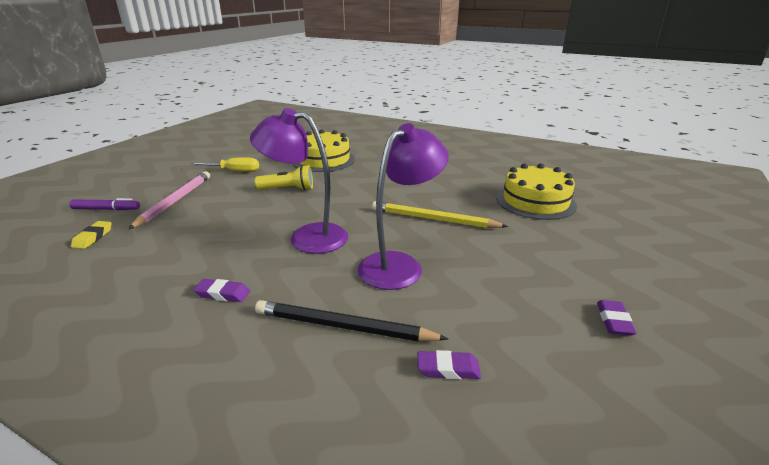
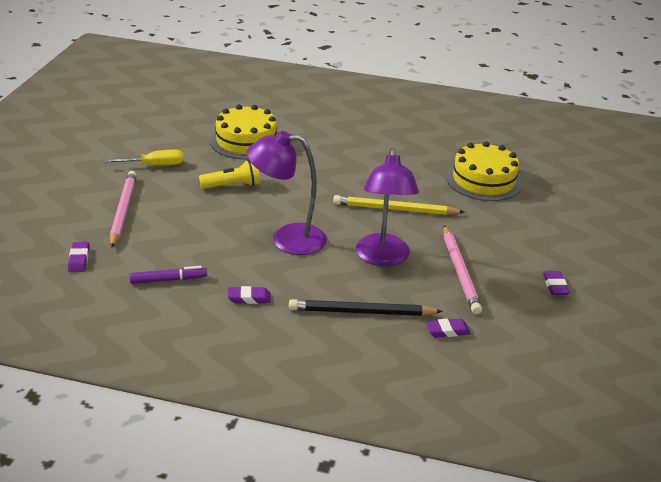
camera: 15 degrees left, 5 degrees up
purple marker [69,198,140,210] -> purple marker moved to [130,266,207,284]
yellow eraser [71,221,112,249] -> purple eraser [68,242,89,272]
purple lamp [358,123,449,290] -> purple lamp turned 150 degrees clockwise [356,148,419,266]
none -> pink pencil [443,225,482,314]

